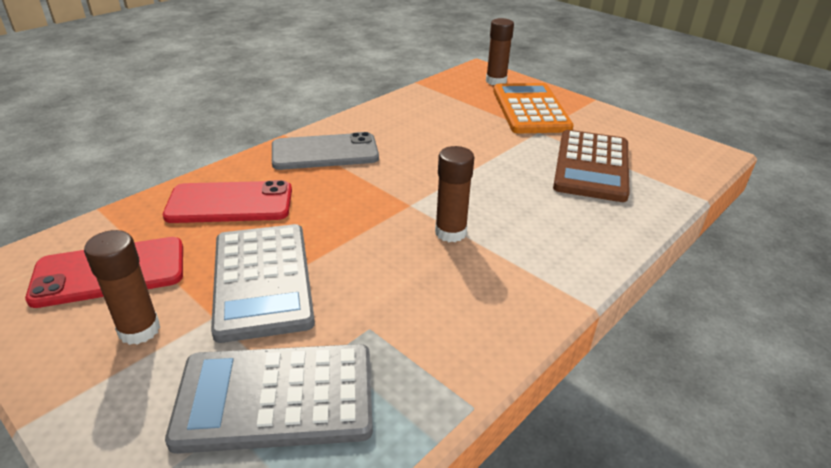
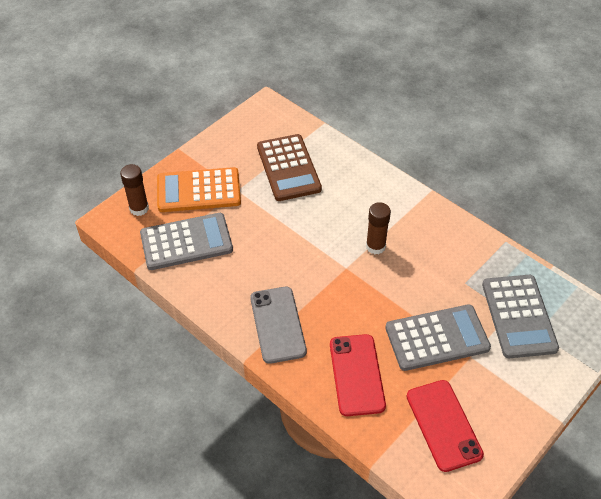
camera: 90 degrees left, 15 degrees up
brown glue stick [84,230,160,345] -> none
brown calculator [553,130,630,202] -> brown calculator turned 60 degrees clockwise [257,134,322,201]
none -> grey calculator [140,213,233,270]

